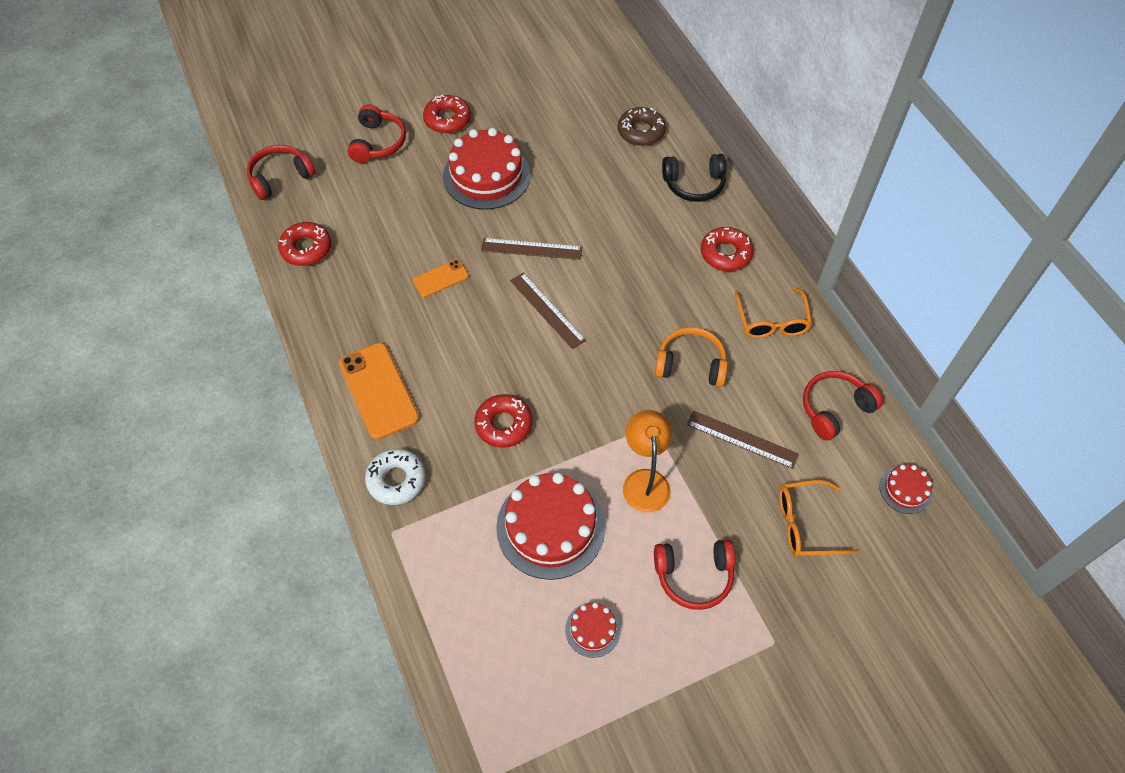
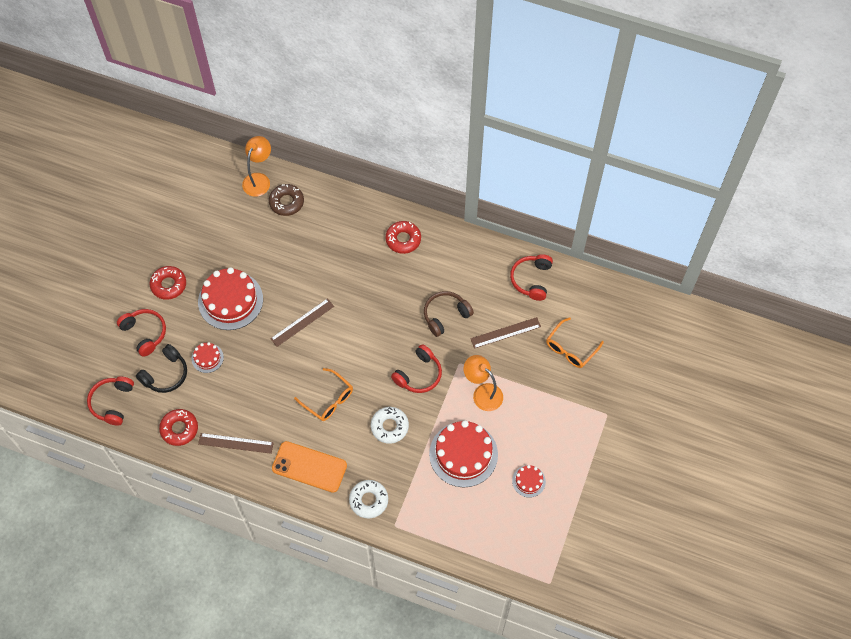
camera: 45 degrees left, 5 degrees up
orange phone [413,259,469,297] -> none
red donut [474,394,532,448] -> white donut [371,407,409,444]
brown ruler [510,273,586,349] -> brown ruler moved to [198,433,274,454]
red headphones [654,540,735,610] -> red headphones moved to [391,344,442,393]
orange headphones [655,327,728,387] -> brown headphones [424,291,474,337]
black headphones [662,154,727,202] -> black headphones moved to [136,344,187,393]
orange glasses [735,287,812,338] -> orange glasses moved to [294,368,353,421]
red cake [879,465,932,514] -> red cake moved to [192,342,224,373]
none -> orange lamp [242,136,271,197]

